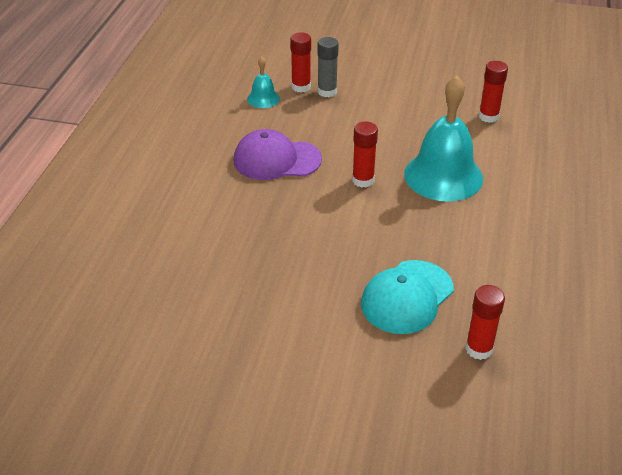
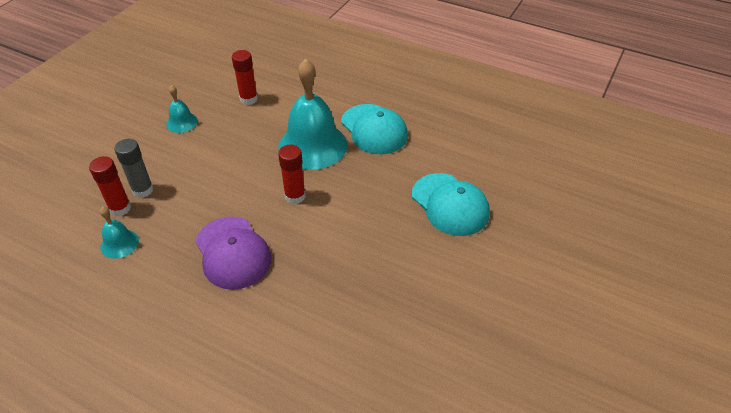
camera: 75 degrees left, 5 degrees up
purple cap [234,129,322,180] -> purple cap turned 45 degrees counterclockwise [195,216,271,290]
red glue stick [466,285,505,360] -> none
none -> turquoise bell [166,85,198,133]
none -> turquoise cap [341,104,408,154]

